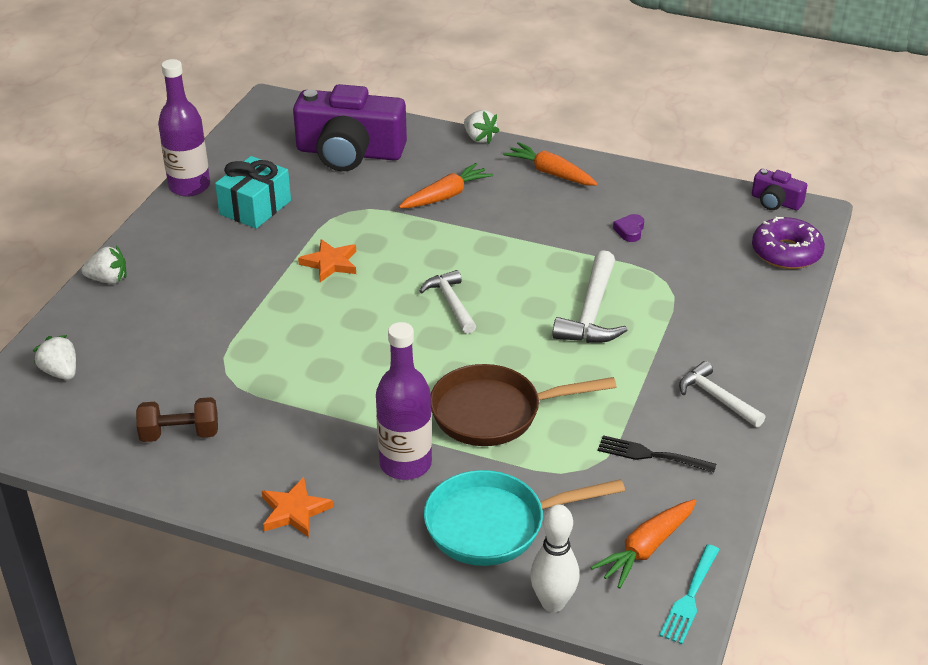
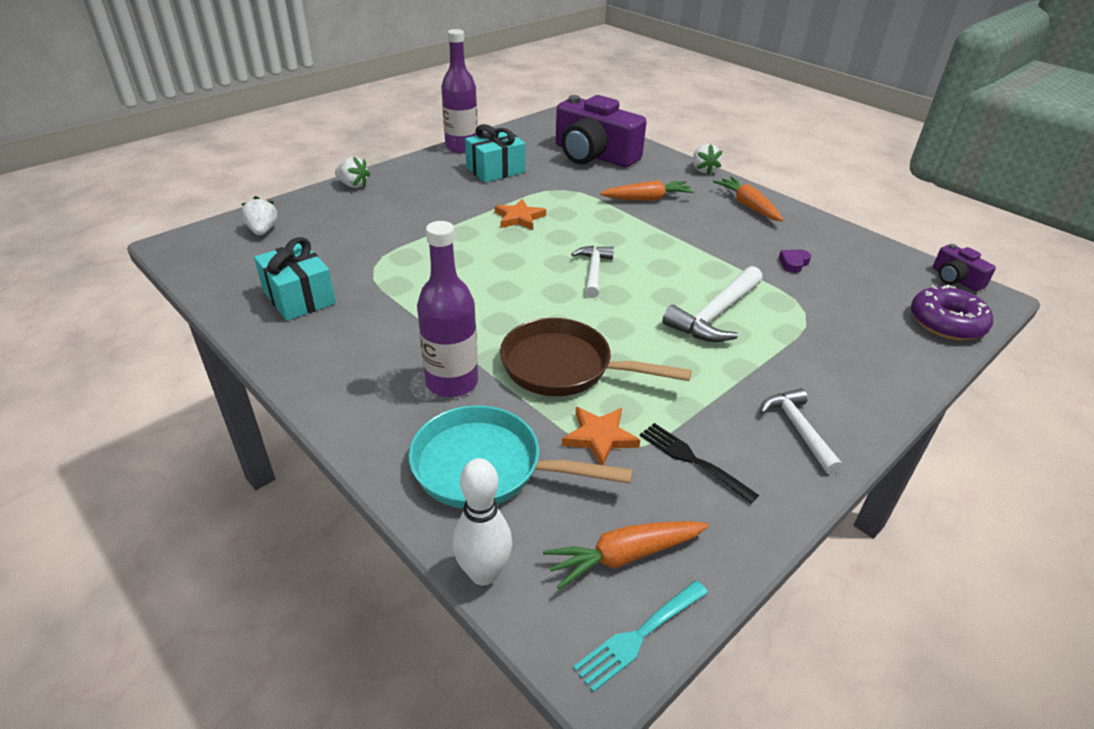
camera: 25 degrees right, 0 degrees up
brown dumbbell [136,397,218,442] -> turquoise gift [254,237,336,321]
orange star [262,477,333,538] -> orange star moved to [562,407,640,465]

